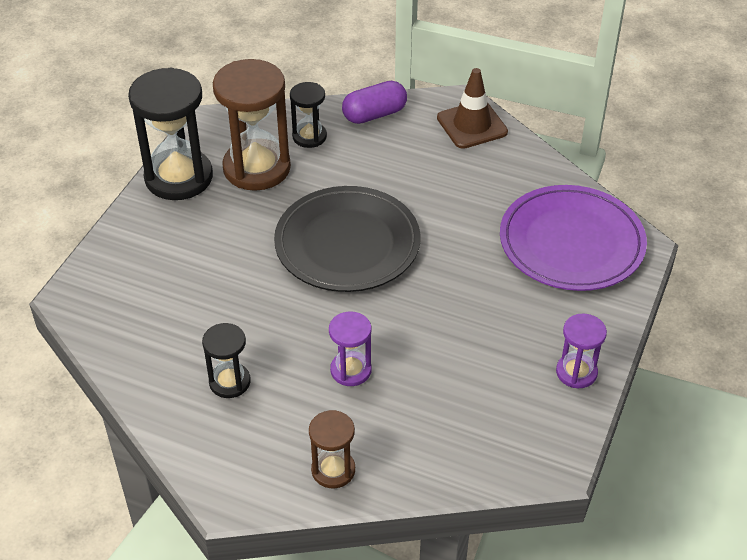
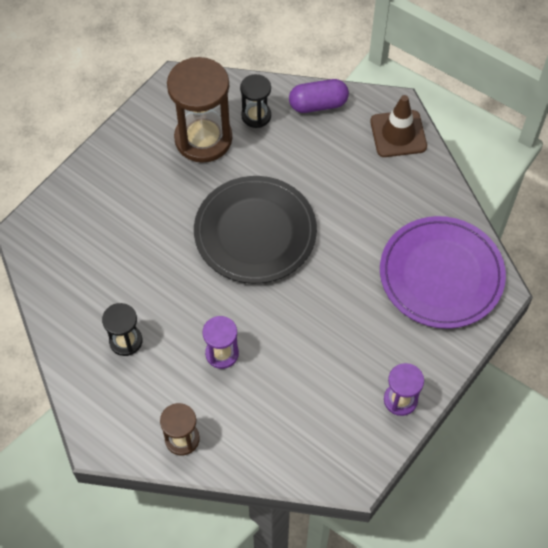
camera: 15 degrees right, 15 degrees up
black hourglass [128,68,213,200] -> none

